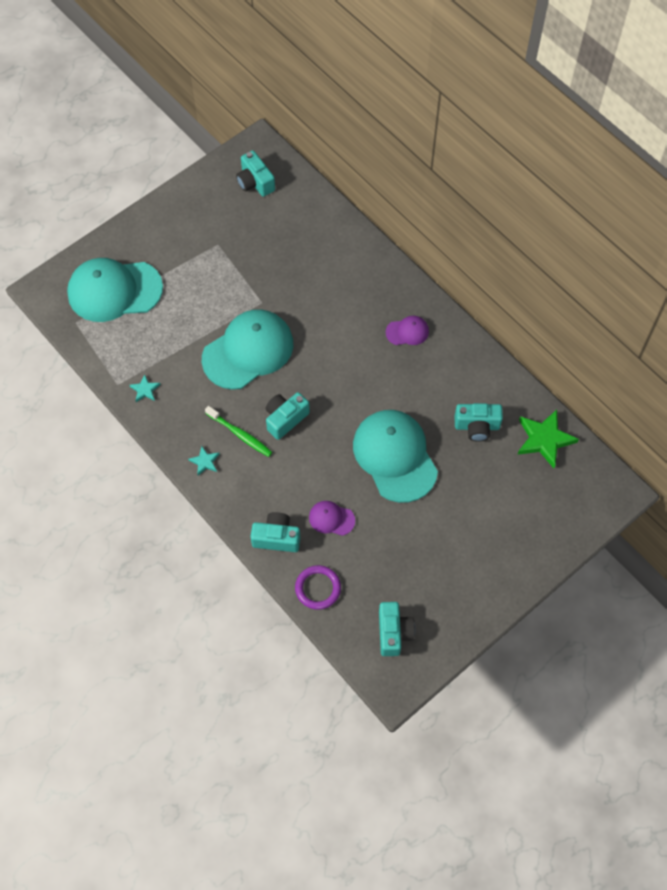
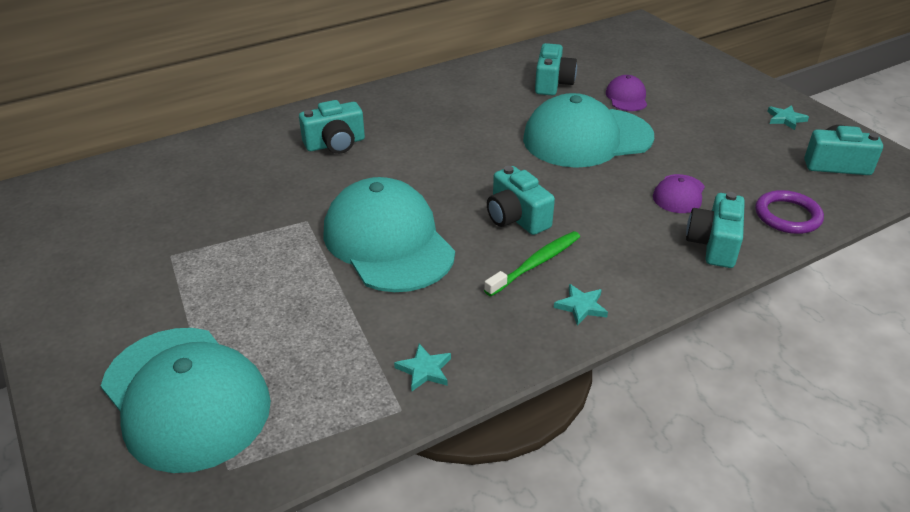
camera: 80 degrees left, 25 degrees down
turquoise cap [67,258,163,322] -> turquoise cap turned 45 degrees counterclockwise [101,328,271,473]
turquoise camera [236,150,275,197] -> turquoise camera moved to [299,100,365,154]
purple cap [386,316,429,345] -> purple cap moved to [606,75,647,111]
green star [517,410,579,468] -> none
none -> turquoise star [767,105,809,130]

